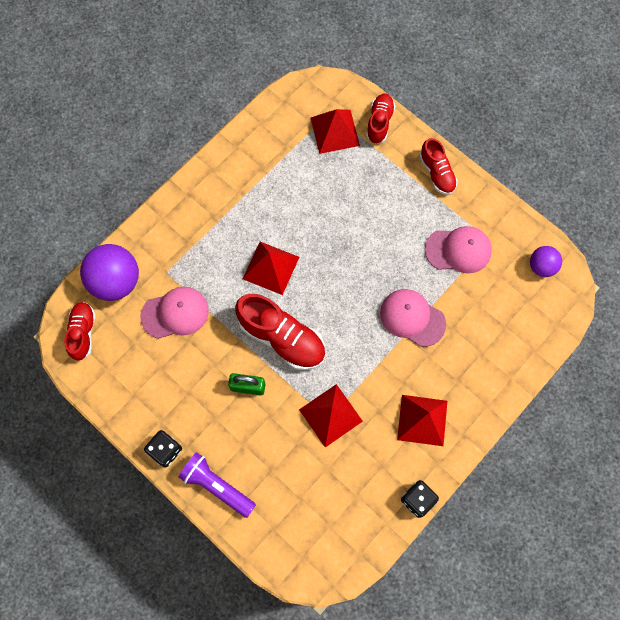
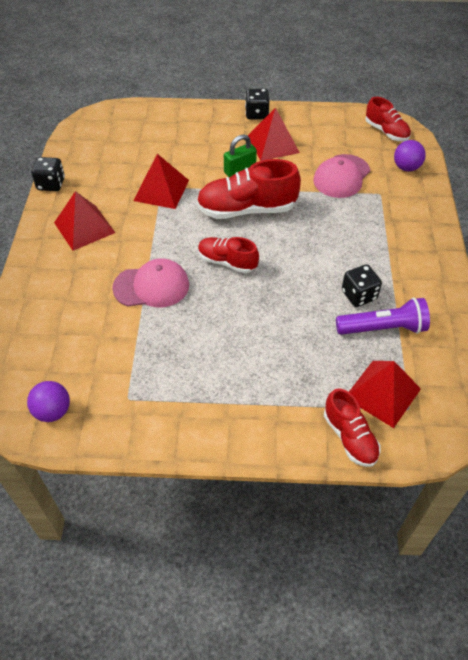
camera: 140 degrees right, 20 degrees down
purple ball [80,244,139,301] -> purple ball [394,140,426,172], size x0.56
purple flashlight [178,452,256,518] -> purple flashlight moved to [336,297,430,335]
red pyramid [243,242,299,295] -> red pyramid moved to [248,107,300,161]
red shoe [419,138,458,195] -> red shoe moved to [198,237,259,273]
pink cap [425,226,492,273] -> none
none -> black dice [342,264,382,307]

